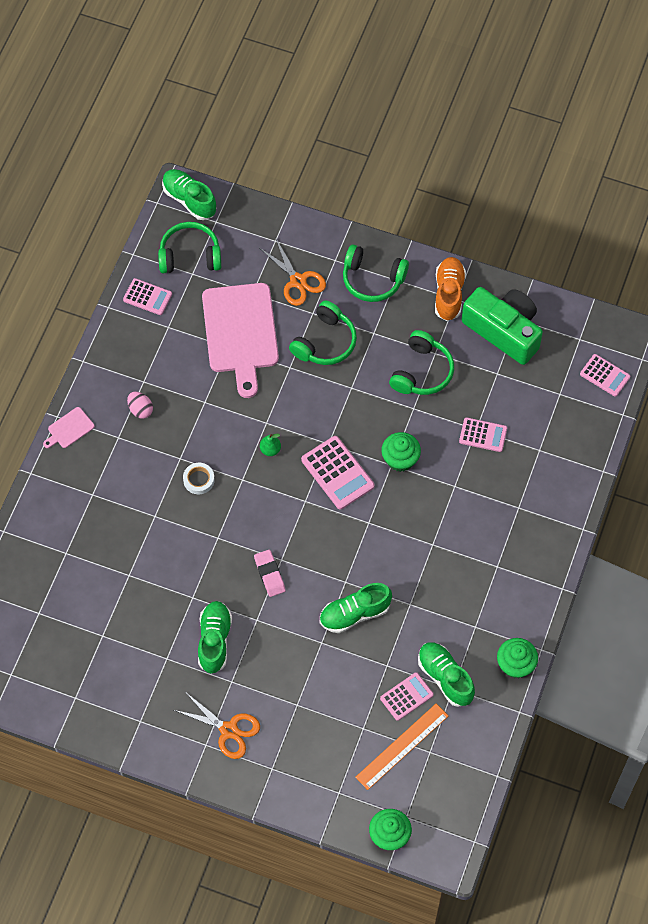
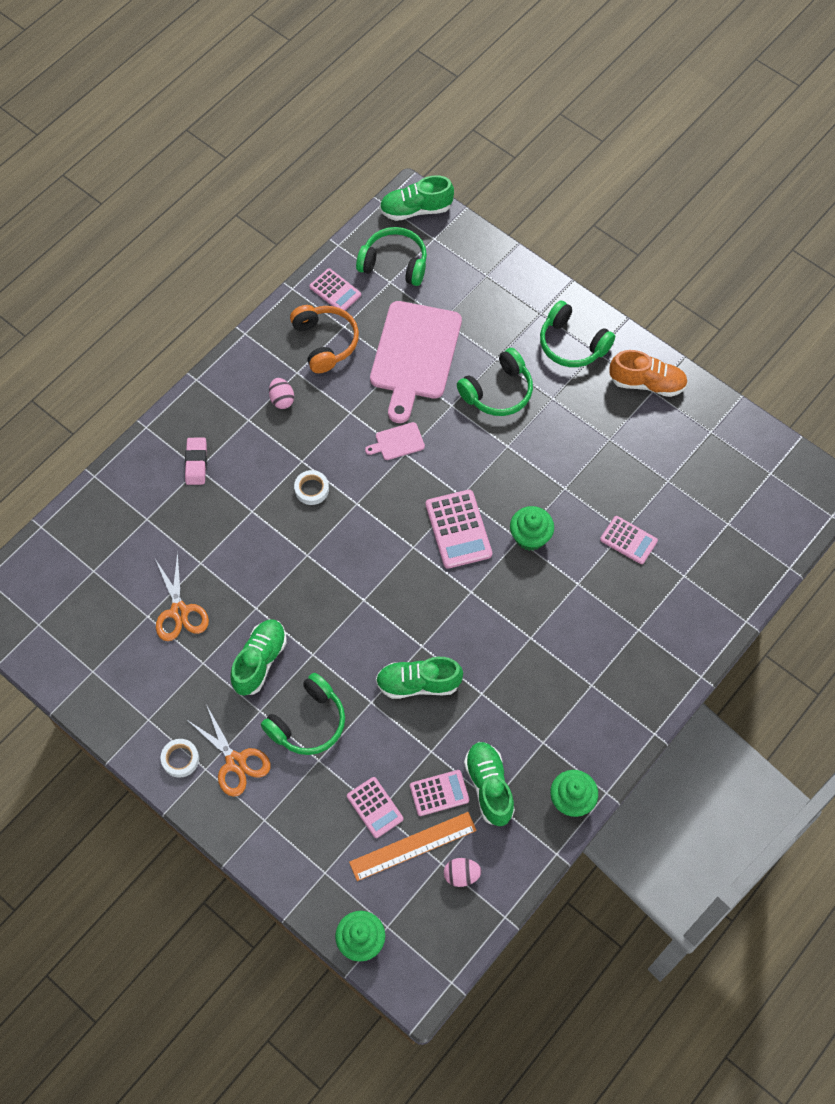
camera: 20 degrees right, 0 degrees up
pink cutting board [43,407,95,448] -> pink cutting board moved to [365,422,425,460]
green shoe [162,169,216,220] -> green shoe turned 75 degrees counterclockwise [380,175,454,221]
pink eraser [254,550,286,597] -> pink eraser moved to [185,437,207,485]
orange scissors [260,237,326,306] -> orange scissors moved to [155,552,209,641]
green pear [260,434,281,456] -> none
green headphones [389,330,454,395] -> green headphones moved to [261,673,345,755]
orange shoe [435,257,466,321] -> orange shoe turned 75 degrees clockwise [609,350,688,397]
green camera [462,287,543,365] -> none
pink calculator [580,354,630,397] -> pink calculator moved to [347,777,403,838]
none -> white tape [161,739,199,778]
none -> orange headphones [290,305,359,373]
none -> pink egg [444,858,482,887]

